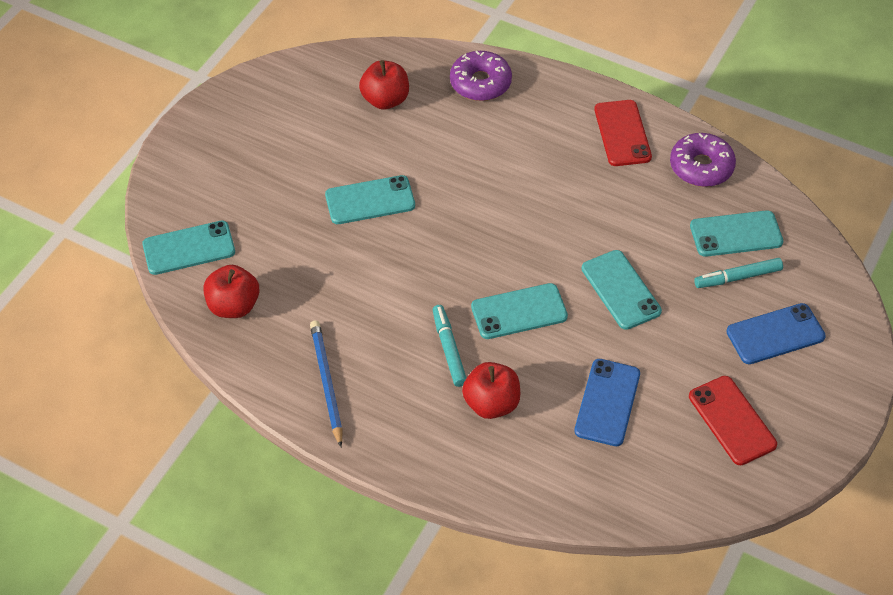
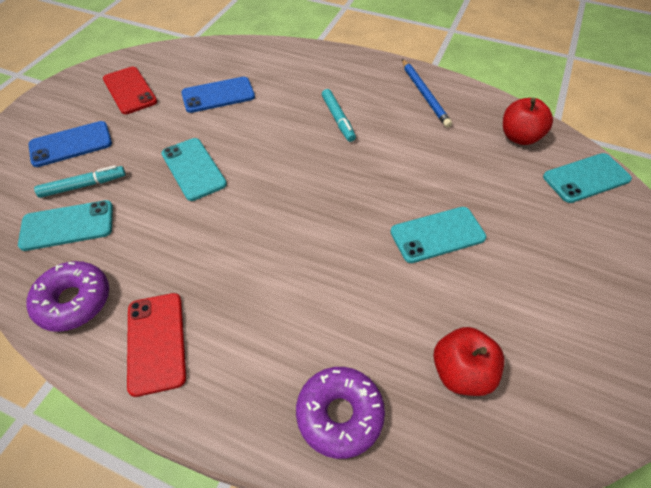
camera: 175 degrees right, 0 degrees up
red apple [462,362,520,419] -> none
turquoise phone [471,283,568,339] -> none
blue phone [574,359,640,446] -> blue phone turned 60 degrees clockwise [181,77,255,113]

